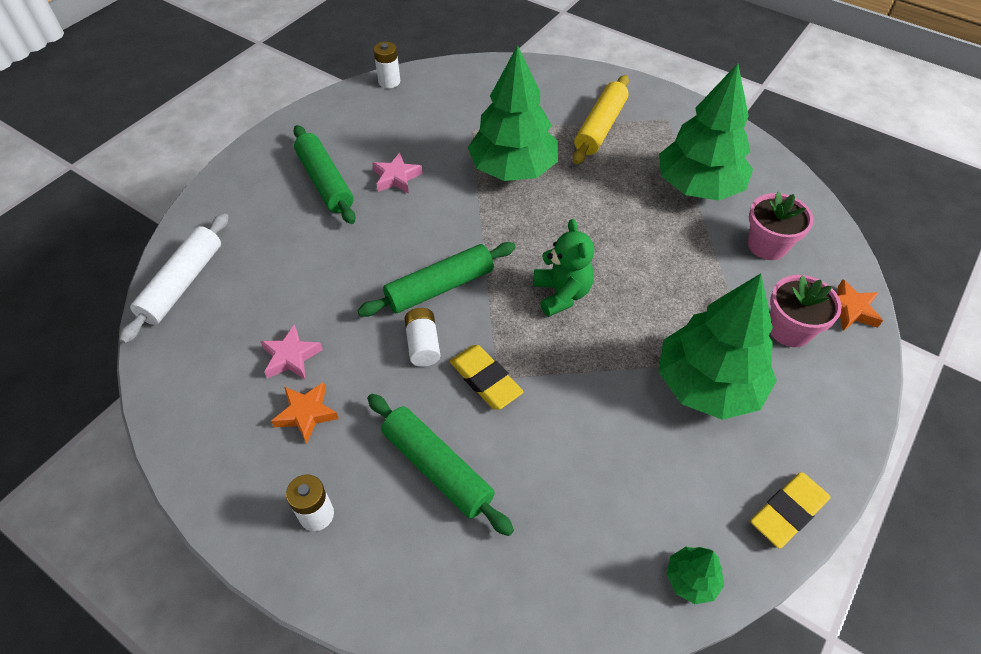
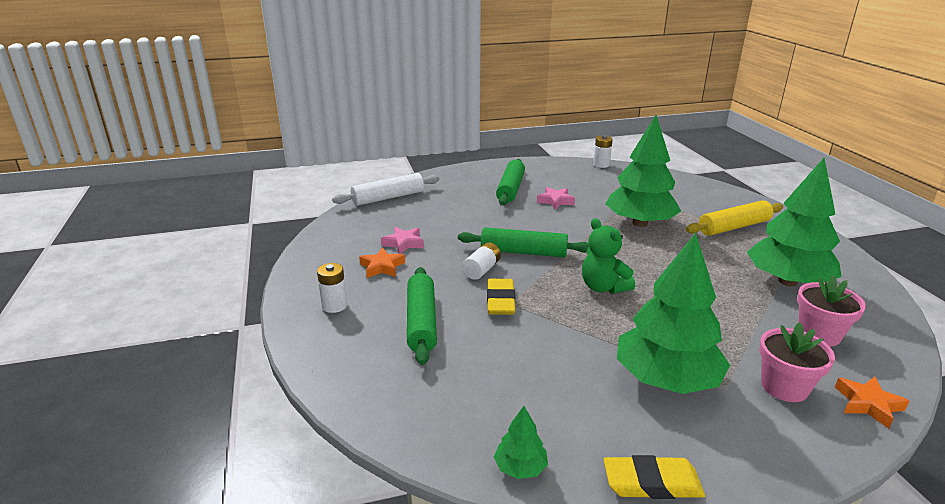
camera: 40 degrees right, 25 degrees down
green teddy bear [534,219,594,317] -> green teddy bear turned 120 degrees clockwise [582,218,635,294]

